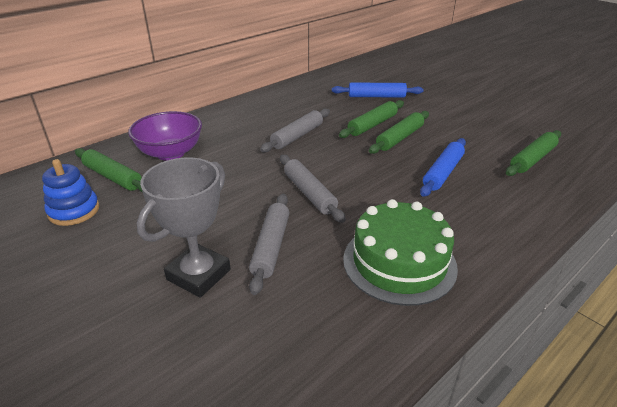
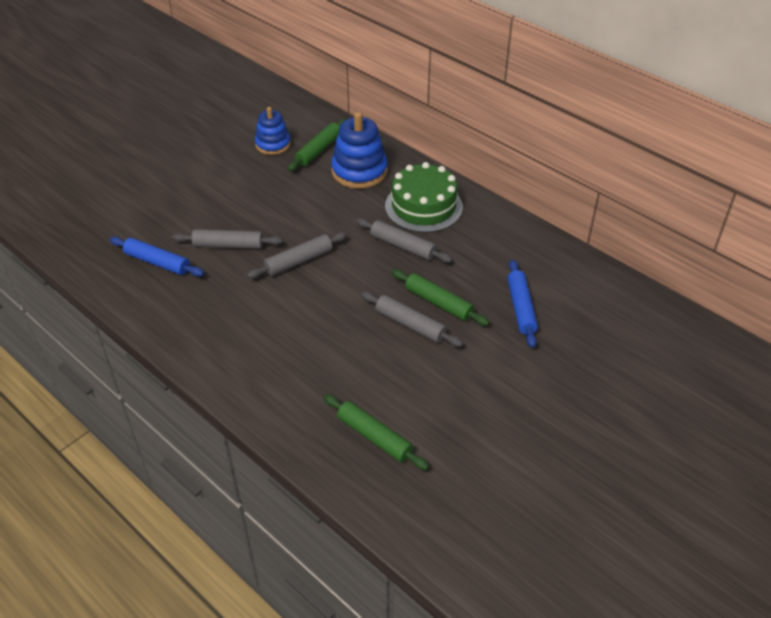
camera: 85 degrees right, 10 degrees up
purple bowl [128,111,202,161] -> blue stacking toy [331,112,388,189]
grey trophy [137,158,231,298] -> none
green cake [343,199,458,306] -> green cake moved to [385,162,463,233]
green rolling pin [369,111,429,154] -> grey rolling pin [361,291,463,347]
blue rolling pin [420,138,466,197] -> blue rolling pin moved to [110,237,204,277]

